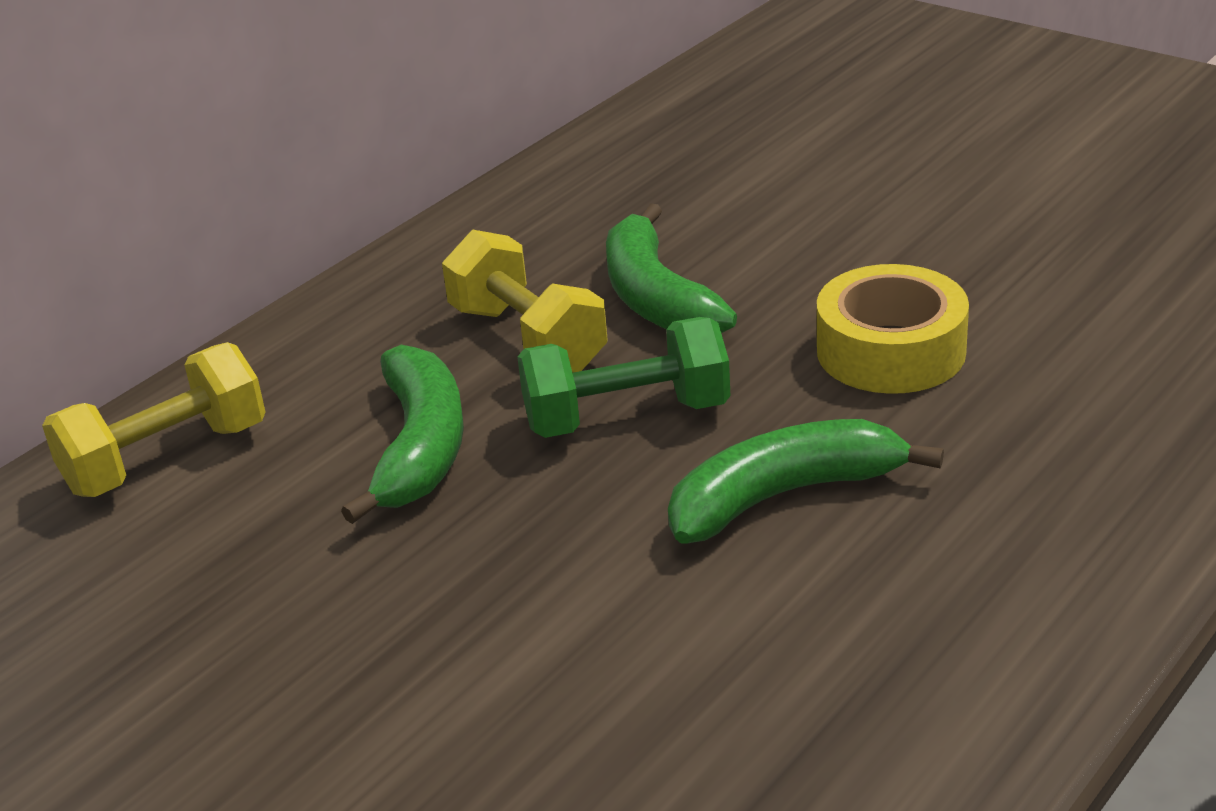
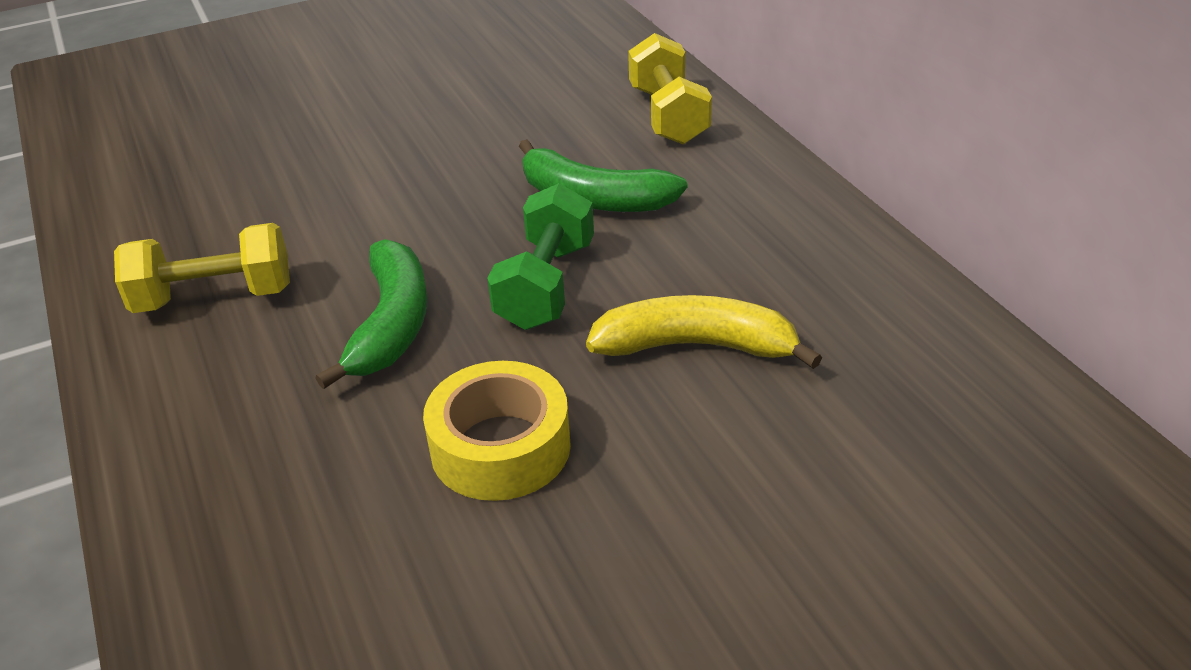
camera: 115 degrees right, 5 degrees up
yellow dumbbell [442,230,608,373] -> yellow dumbbell moved to [114,223,290,313]
green banana [606,203,737,333] -> yellow banana [586,295,822,369]

